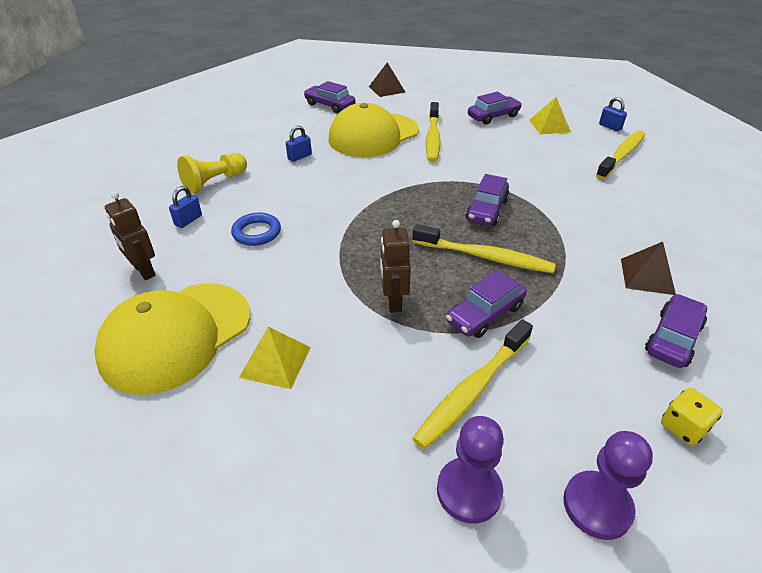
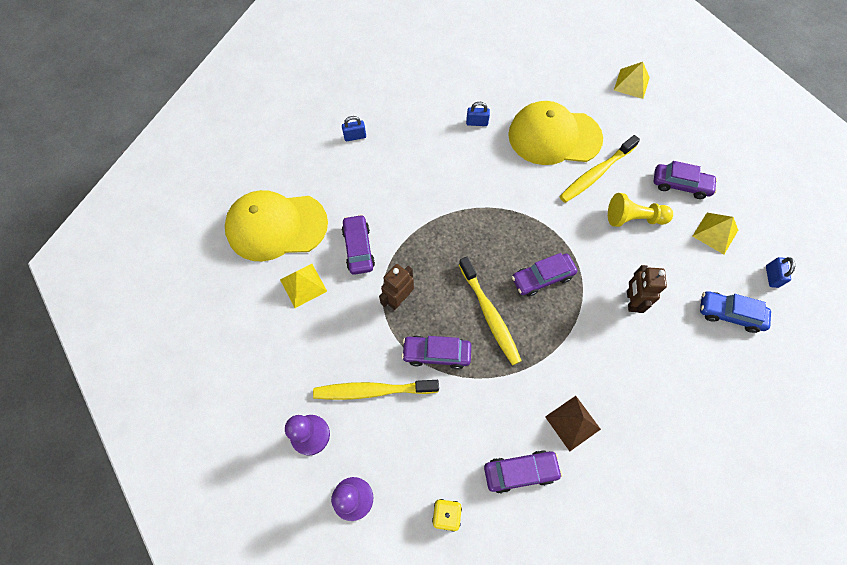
camera: 45 degrees right, 25 degrees up
brown robot [105,191,156,280] -> brown robot moved to [627,265,667,313]
yellow pawn [177,153,247,194] -> yellow pawn moved to [608,193,673,227]
blue ring [231,213,281,246] -> none
purple car [304,81,355,113] -> purple car moved to [342,214,375,275]
brown pyramid [369,62,405,97] -> yellow pyramid [614,62,650,99]
yellow toothbrush [596,130,645,180] -> blue car [700,291,771,333]

